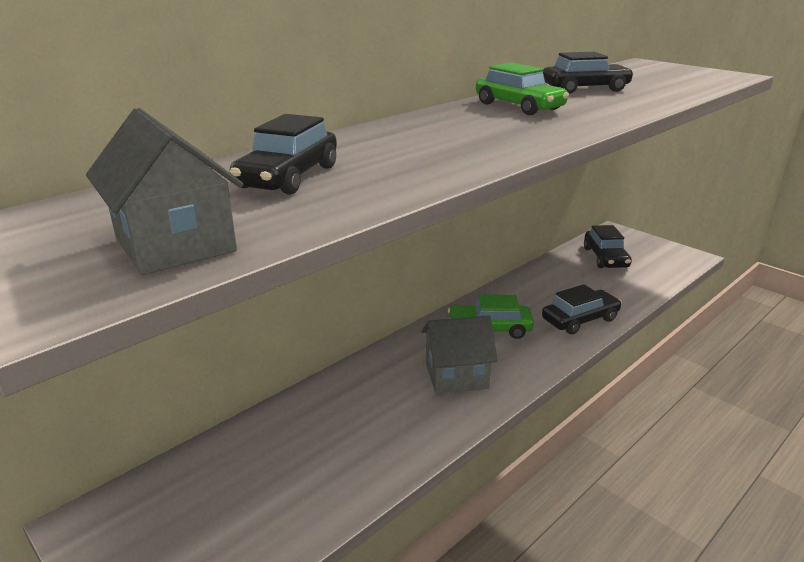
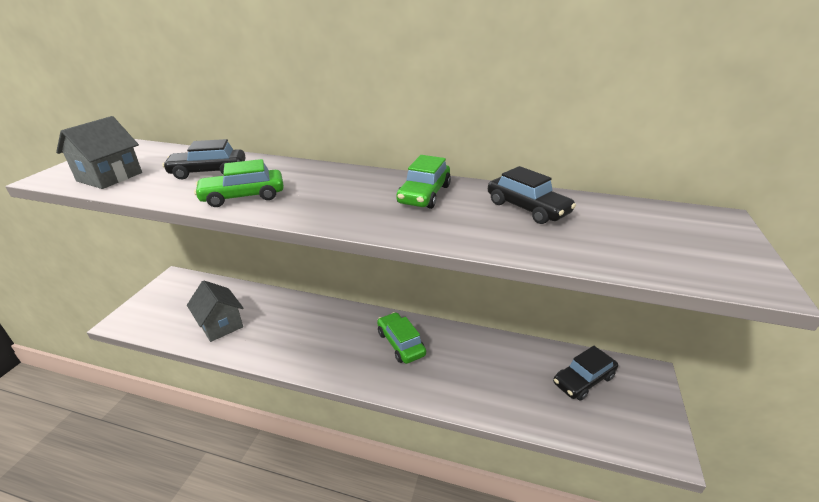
camera: 60 degrees right, 5 degrees up
grey house [421,315,498,394] -> grey house moved to [187,281,243,342]
black car [542,284,622,334] -> none
none -> green car [194,159,284,207]

